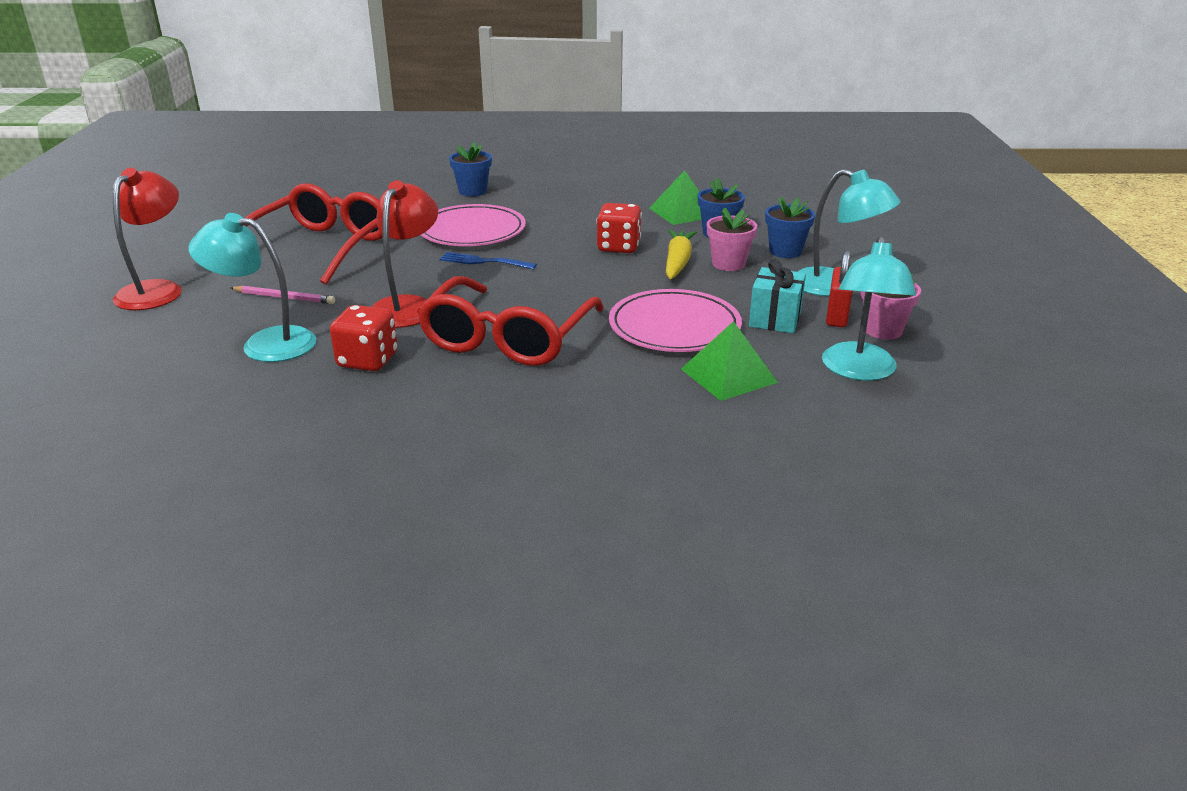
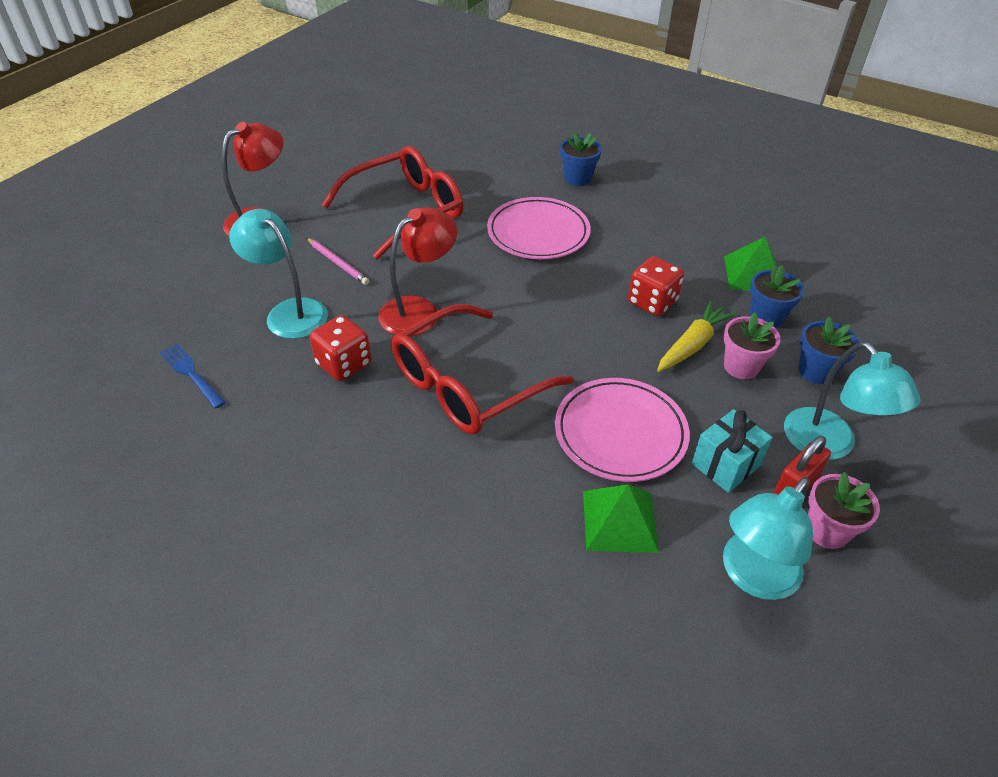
camera: 30 degrees right, 15 degrees up
blue fork [440,252,537,270] -> blue fork moved to [160,344,226,409]

